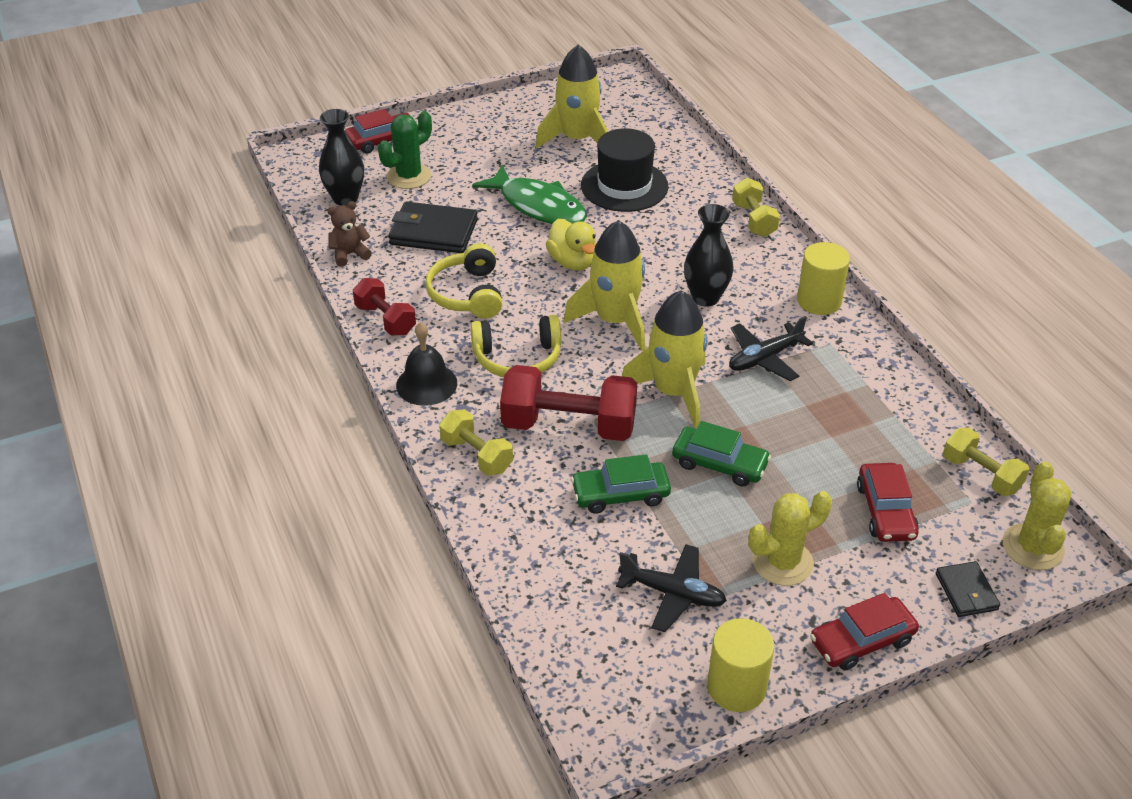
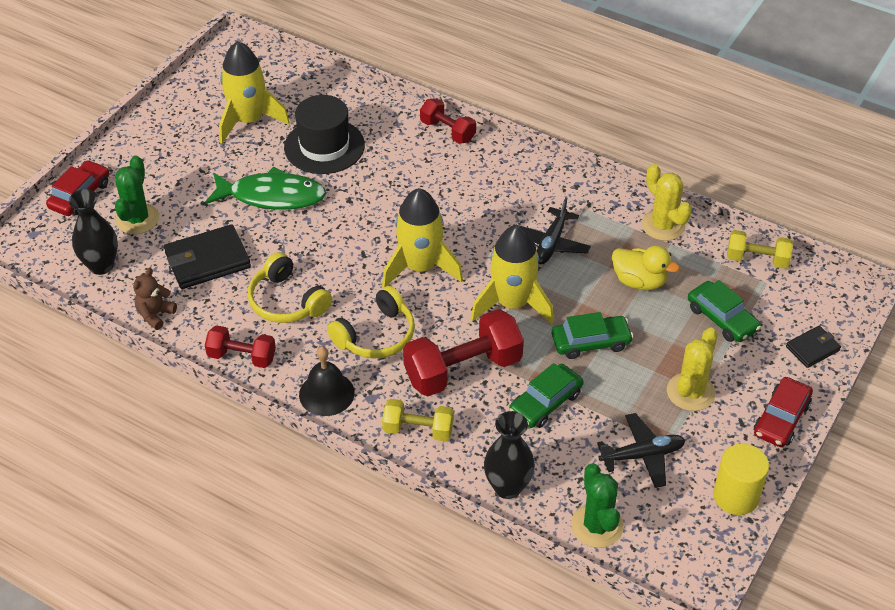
camera: 35 degrees left, 5 degrees up
yellow duck [546,219,596,271] -> yellow duck moved to [612,246,680,290]
black vase [684,204,734,307] -> black vase moved to [484,411,535,499]
yellow dumbbell [732,178,780,237] -> red dumbbell [420,98,476,144]
yellow cylinder [797,242,850,315] -> none
red car [857,463,919,542] -> green car [688,280,761,342]
black wallet [936,561,1000,617] -> black wallet turned 75 degrees counterclockwise [786,326,841,368]
yellow cactus [1003,461,1072,570] -> yellow cactus moved to [642,164,692,241]
none -> green cactus [571,463,624,548]

